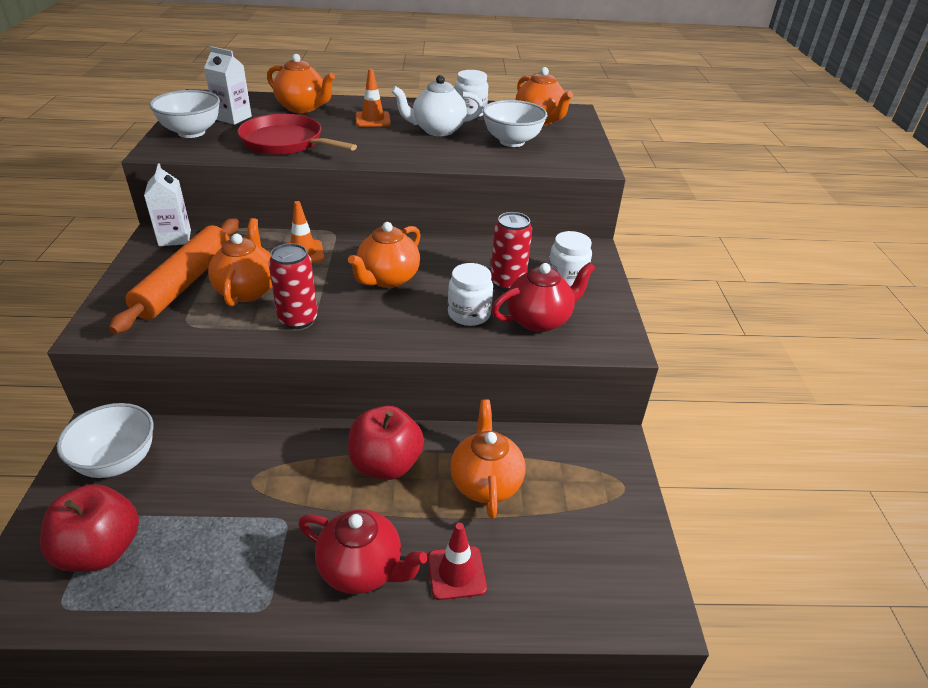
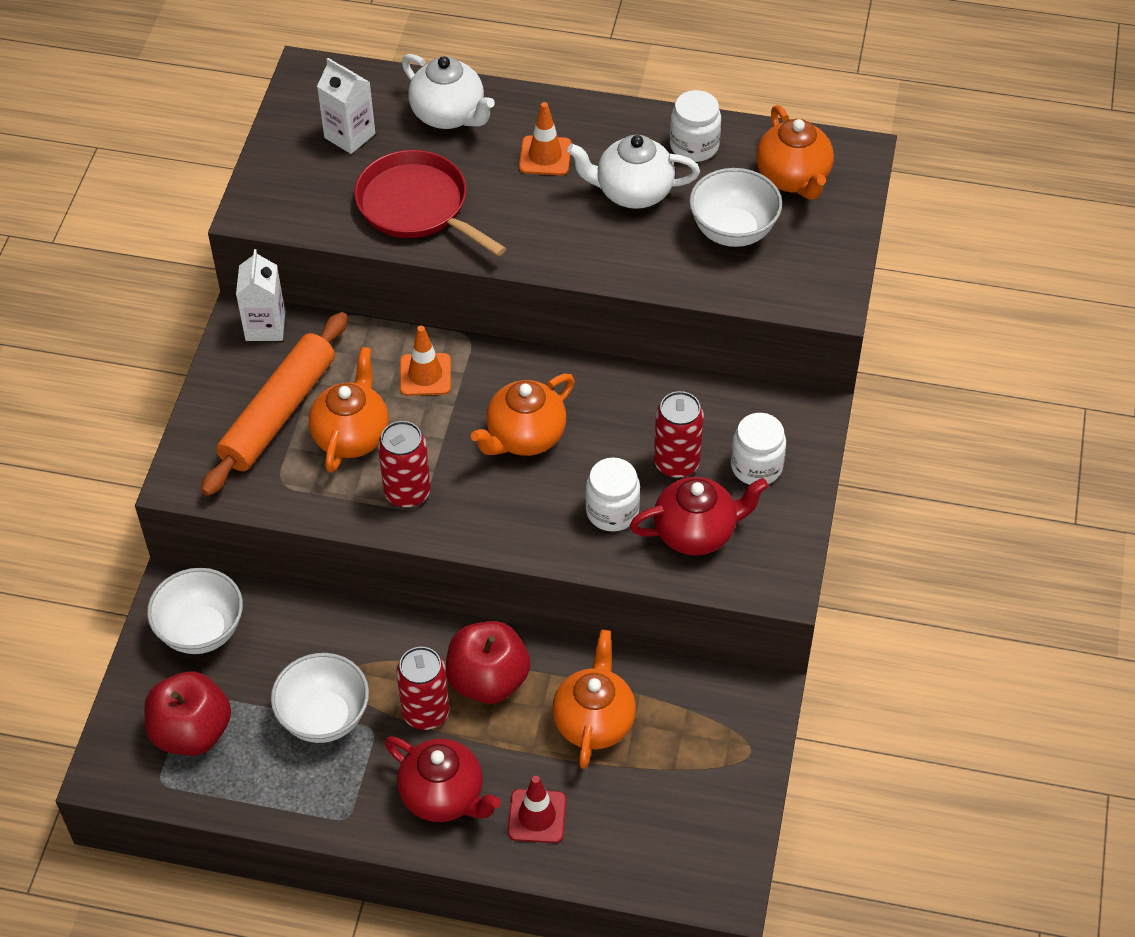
camera: 15 degrees right, 15 degrees up
white bowl [149,90,220,138] -> white bowl moved to [271,653,369,743]
orange teapot [267,54,335,113] -> white teapot [402,54,495,129]
none -> red can [396,647,450,730]

